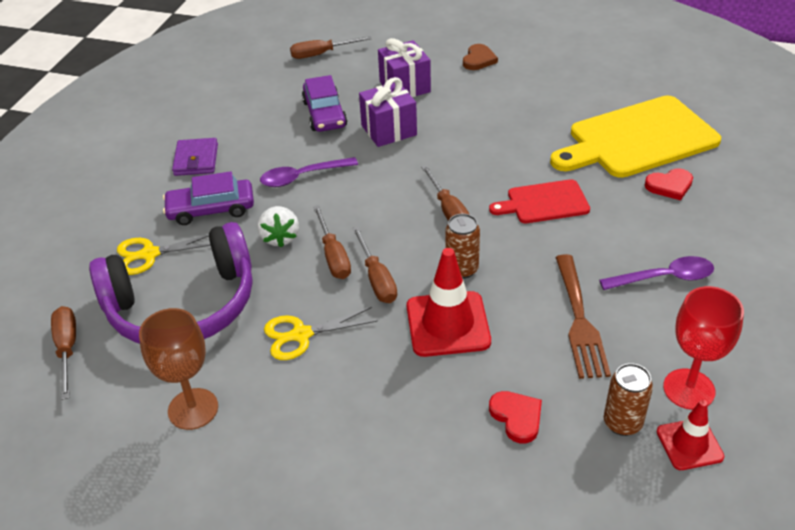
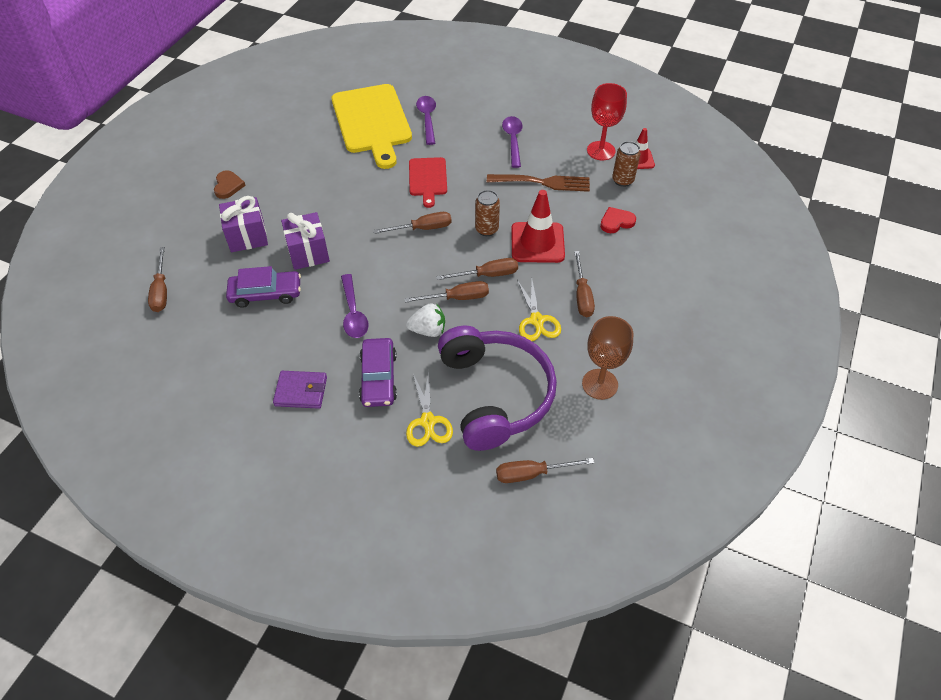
camera: 85 degrees left, 10 degrees up
brown heart [463,44,498,70] -> brown heart turned 60 degrees clockwise [214,170,246,199]
red heart [645,168,693,200] -> purple spoon [416,96,436,145]
none -> brown screwdriver [574,251,595,317]

